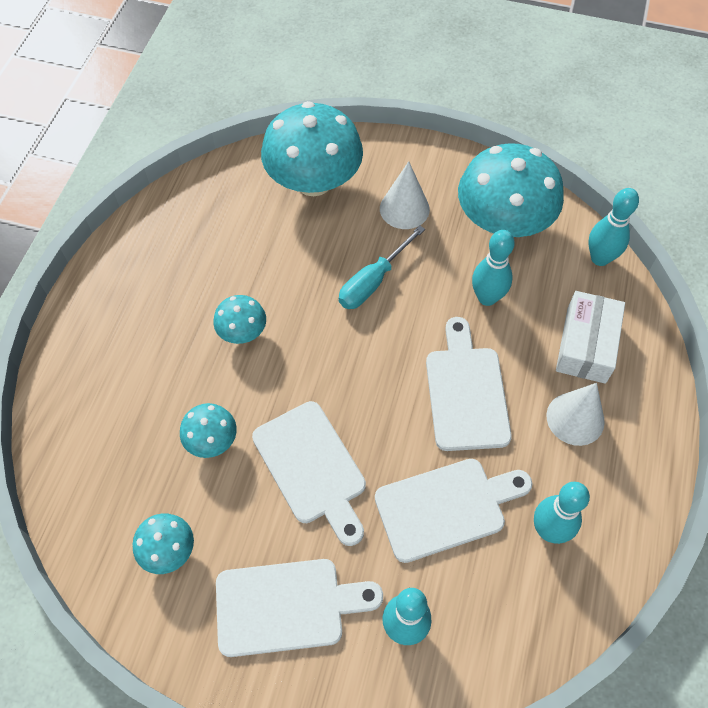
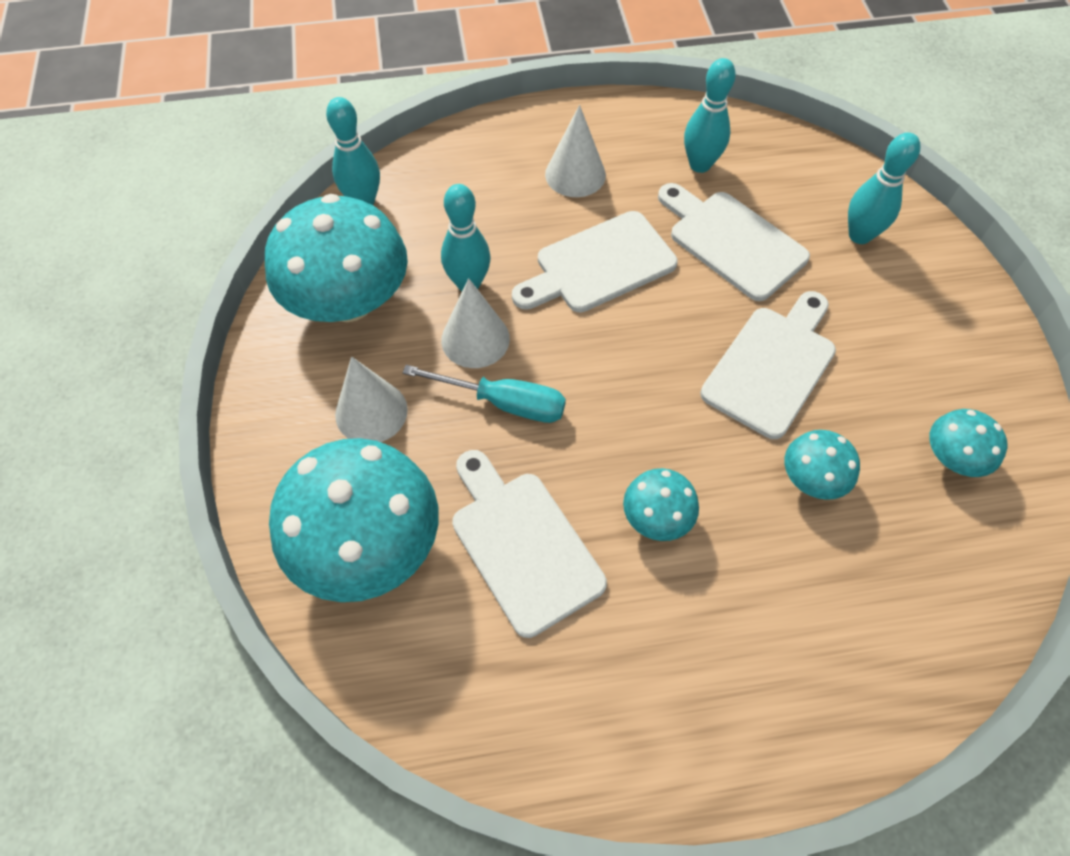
camera: 115 degrees left, 0 degrees up
white cutting board [216,559,383,657] -> white cutting board moved to [452,450,607,638]
white box [556,291,625,384] -> none
none -> white cone [441,278,510,368]

